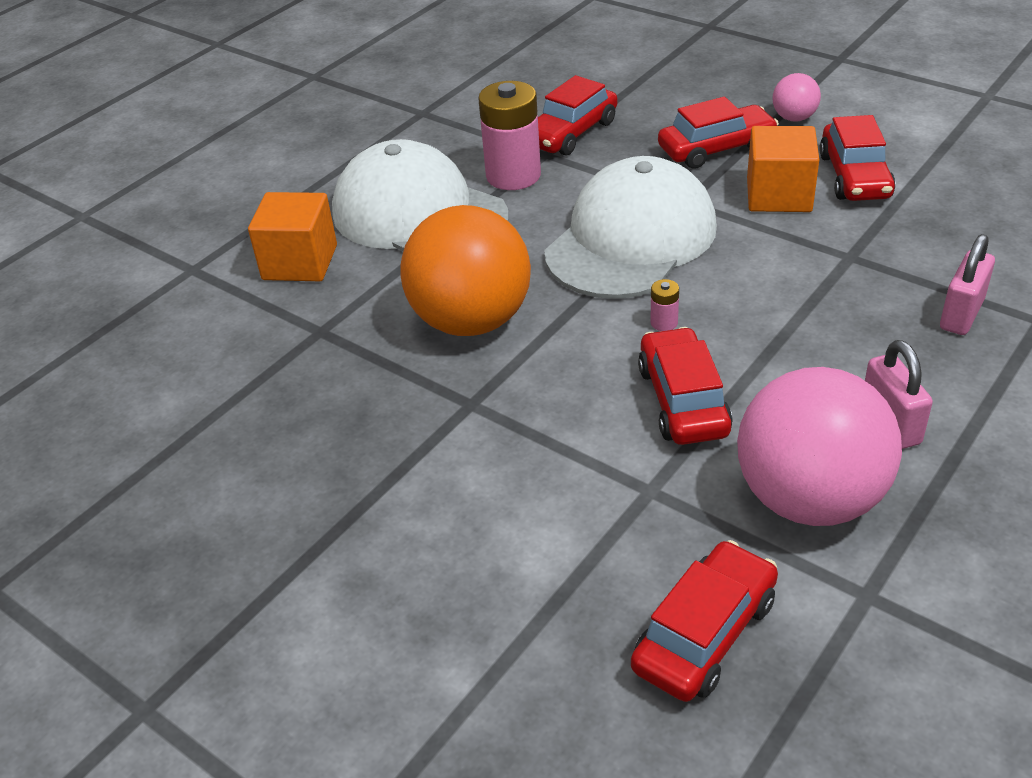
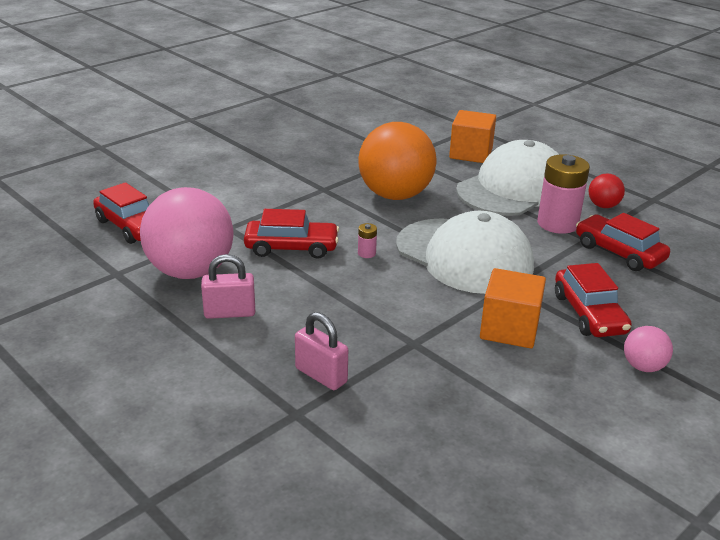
camera: 95 degrees right, 10 degrees down
red car [819,115,896,201] -> none
none -> red ball [589,173,625,208]

